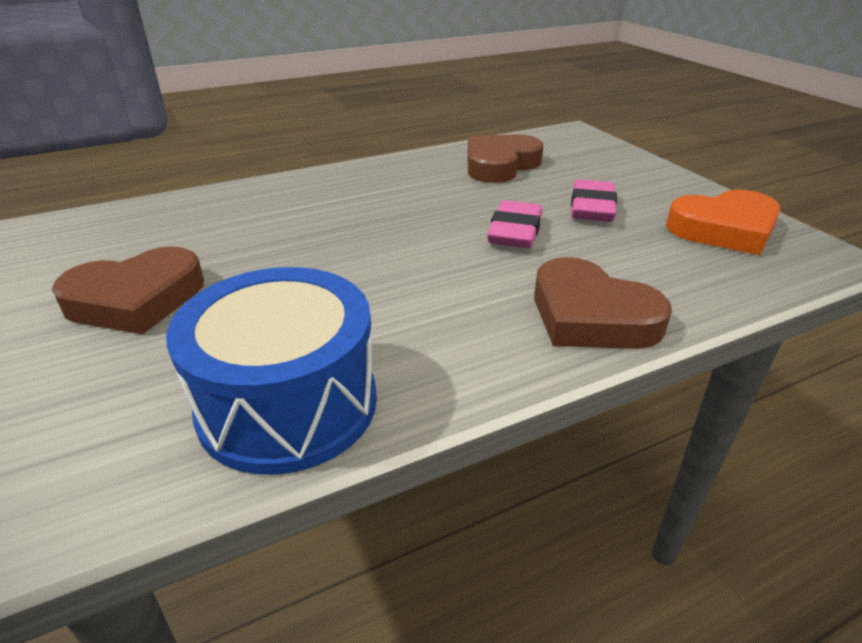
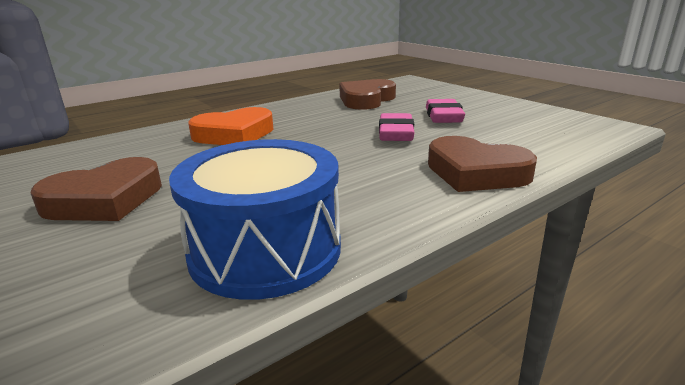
camera: 10 degrees left, 10 degrees down
orange heart [666,190,781,255] -> orange heart moved to [188,107,273,145]

